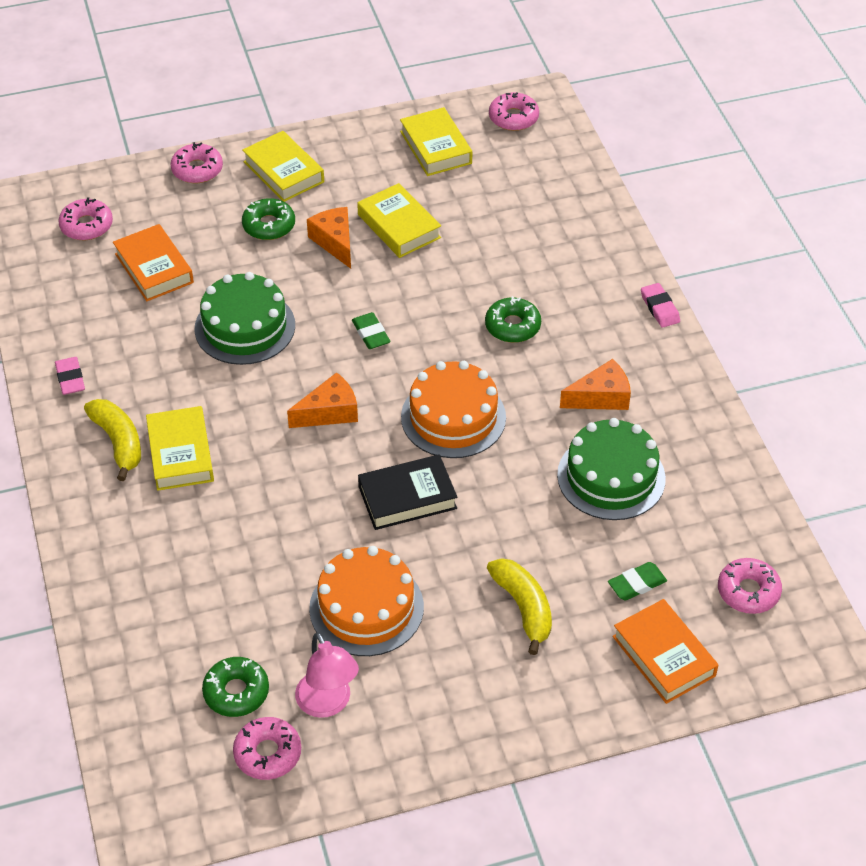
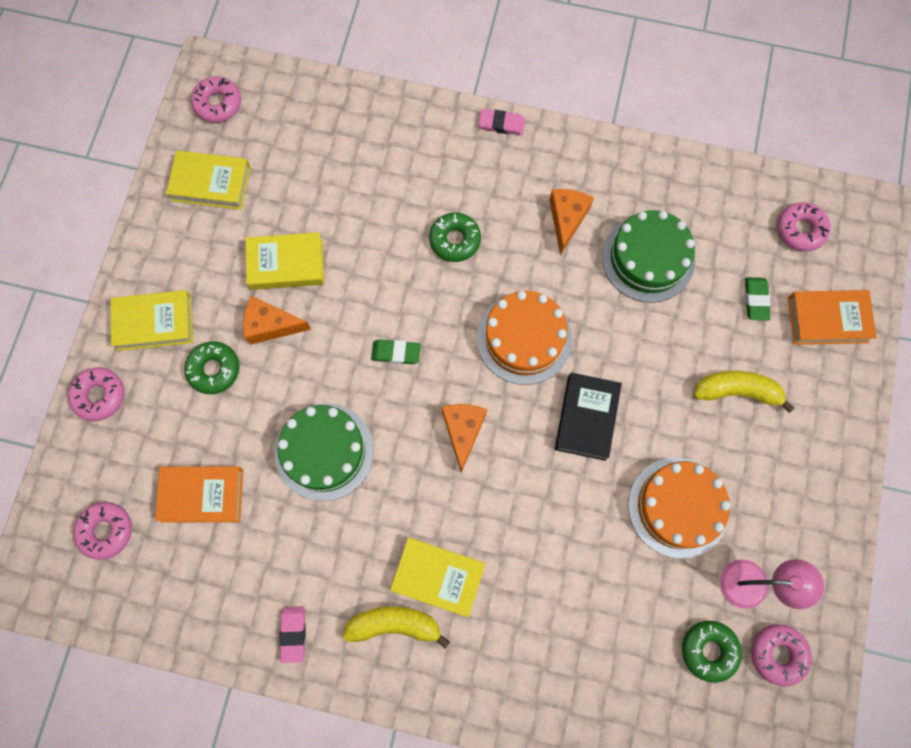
camera: 60 degrees left, 25 degrees up
pink eraser [55,357,85,395] -> pink eraser turned 75 degrees clockwise [280,606,306,663]

